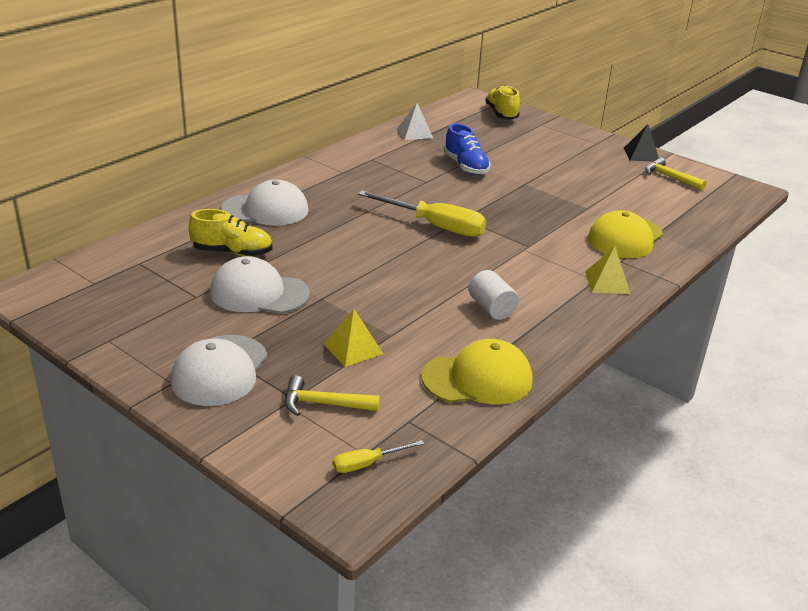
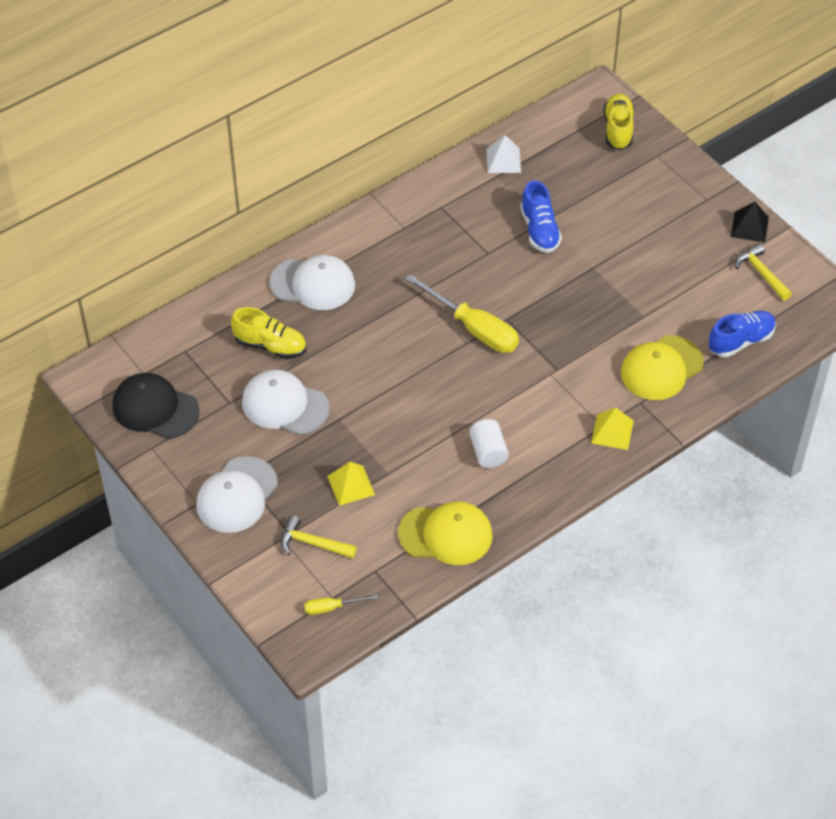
camera: 15 degrees right, 20 degrees up
none -> black cap [112,373,200,439]
none -> blue shoe [708,311,776,357]

